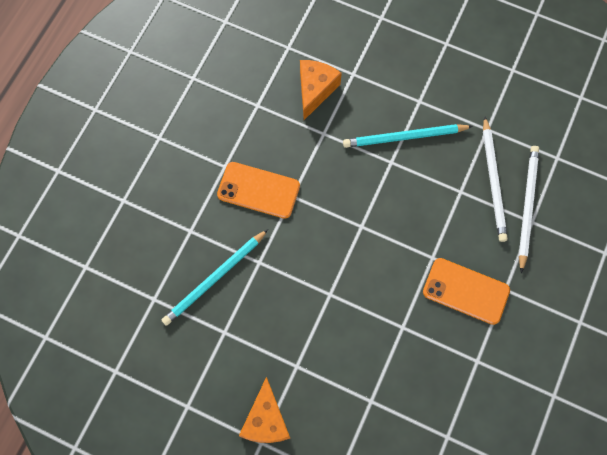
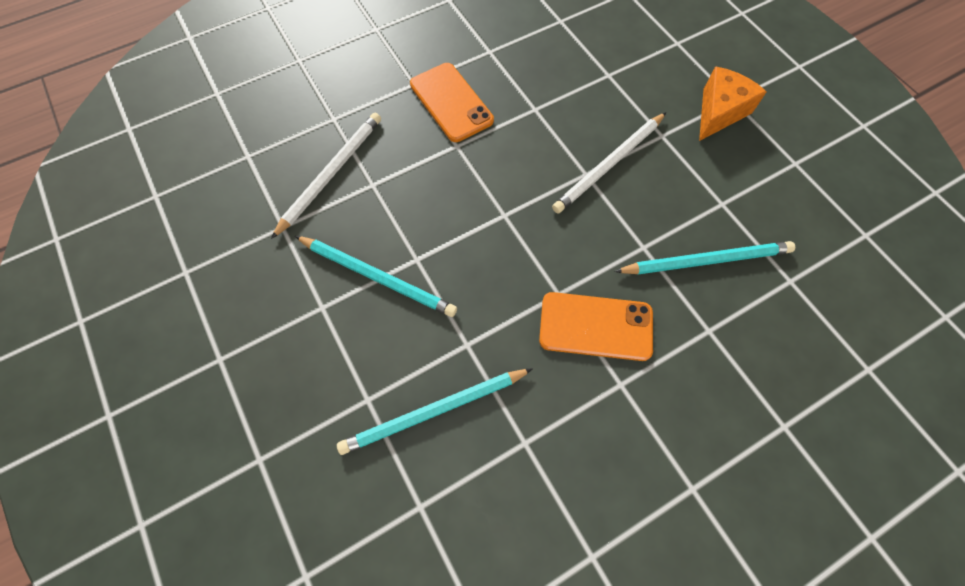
camera: 145 degrees left, 5 degrees down
orange phone [217,162,300,219] -> orange phone turned 45 degrees counterclockwise [539,292,653,361]
orange cheese [300,60,342,120] -> turquoise pencil [337,368,533,455]
white pencil [519,146,539,273] -> white pencil moved to [552,112,666,213]

